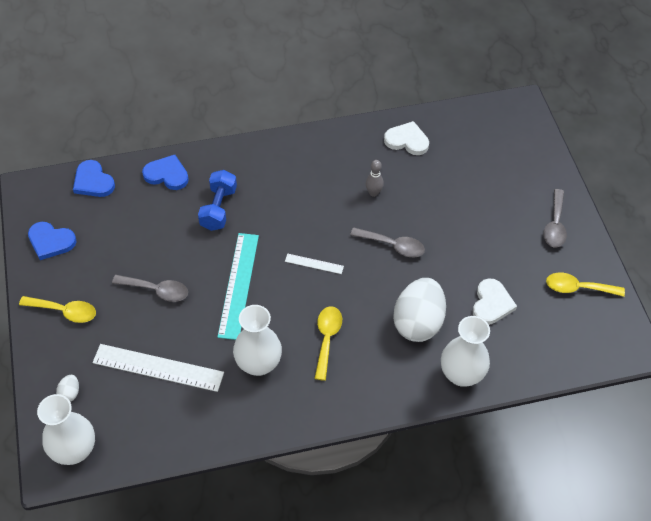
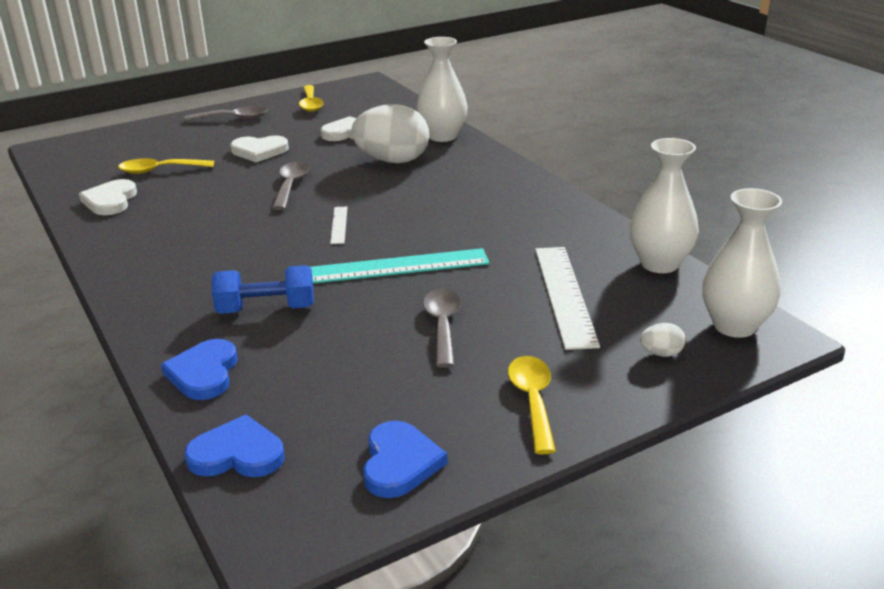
camera: 105 degrees left, 25 degrees down
blue heart [73,160,115,197] -> blue heart turned 120 degrees counterclockwise [184,415,284,477]
white vase [233,305,282,376] -> white vase moved to [630,138,699,273]
yellow spoon [314,306,342,381] -> yellow spoon moved to [118,158,214,174]
grey bowling pin [366,160,384,197] -> none
none -> white heart [230,135,289,162]

